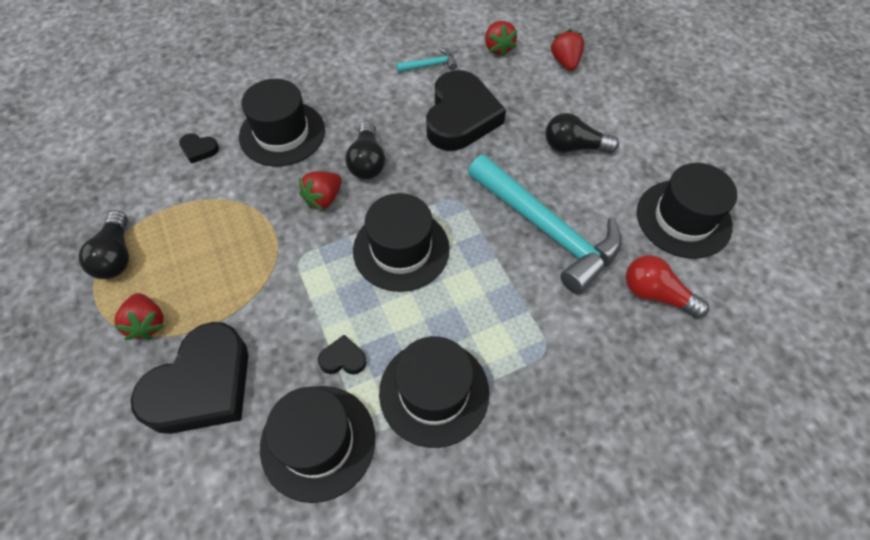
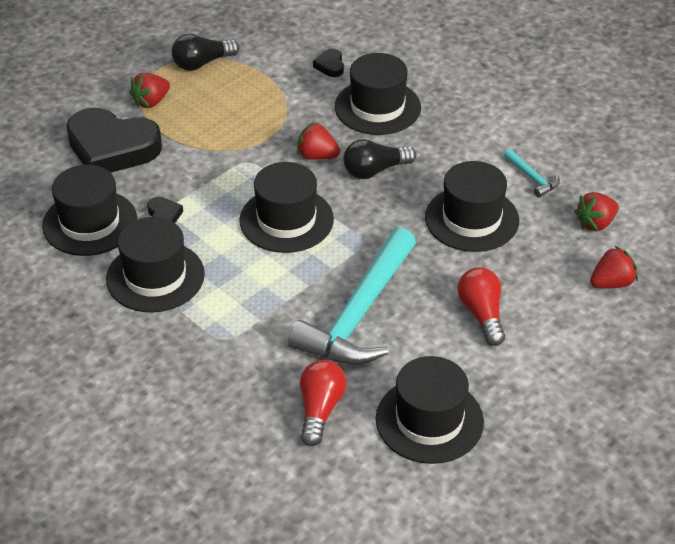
camera: 70 degrees right, 15 degrees down
black heart [426,70,506,151] -> black hat [425,161,519,252]
black light bulb [545,113,619,153] -> red light bulb [457,267,505,346]

